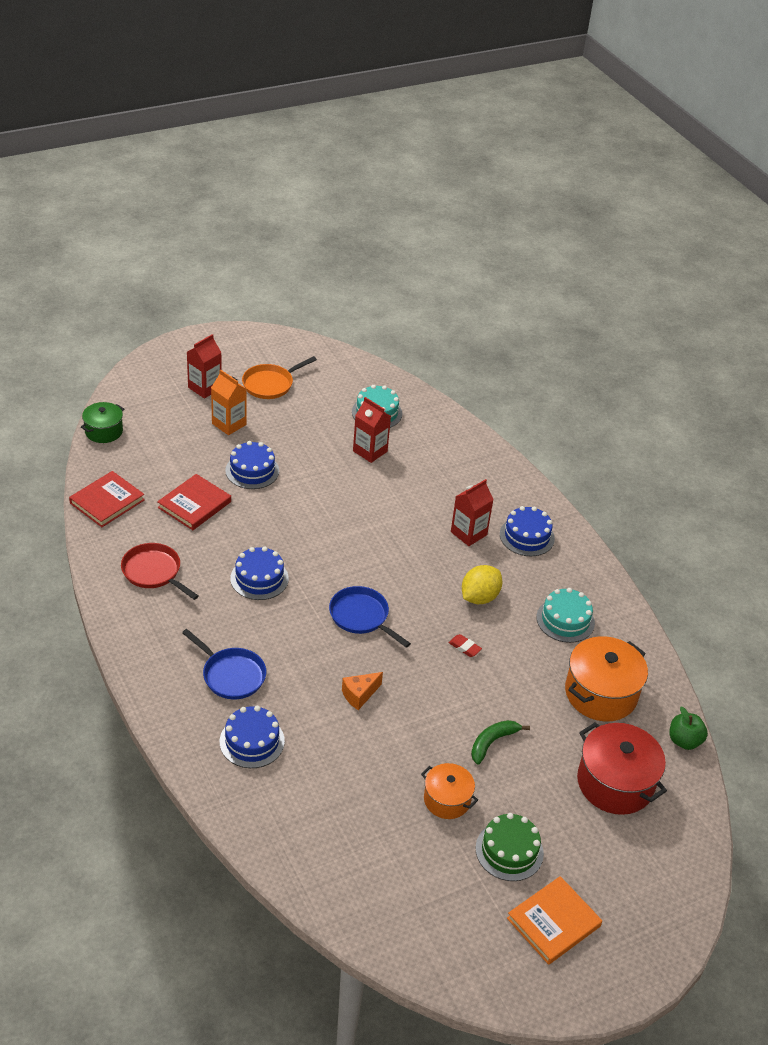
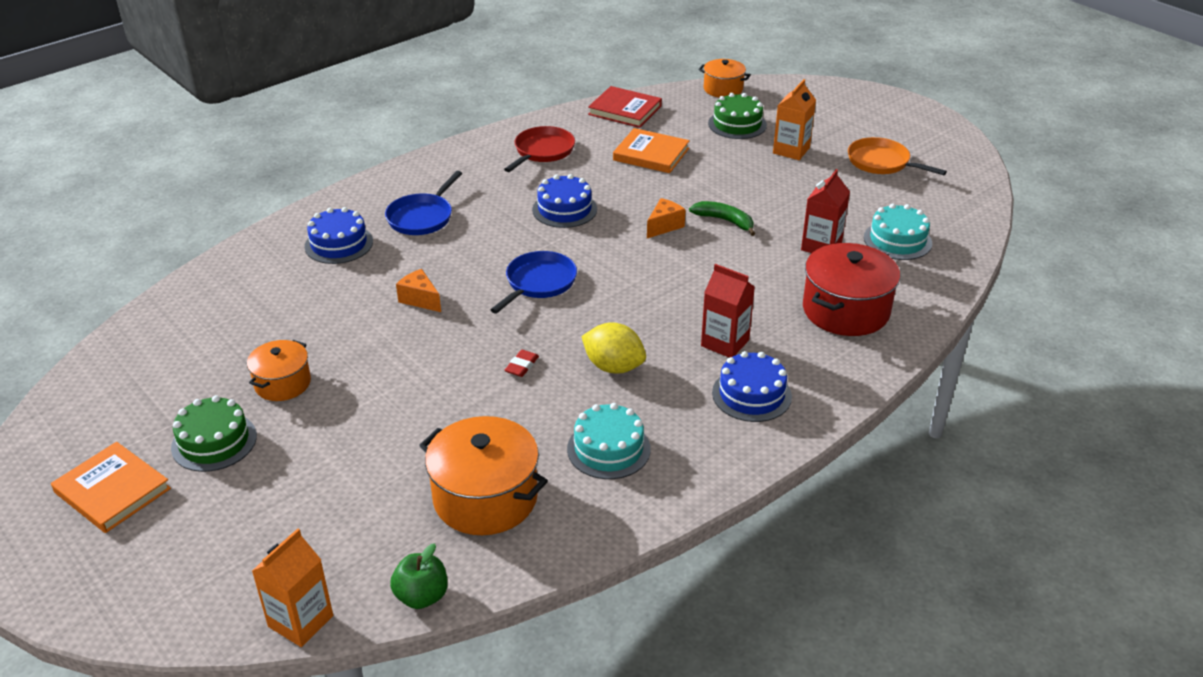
camera: 80 degrees right, 5 degrees down
green pot [81,402,124,443] -> orange pot [698,59,751,97]
red book [157,474,231,530] -> orange book [613,128,690,173]
red carton [187,334,222,398] -> none
blue cake [225,441,279,489] -> none
green banana [471,720,530,764] -> green banana moved to [689,201,755,236]
red pot [577,722,667,815] -> red pot moved to [803,243,900,336]
none -> orange carton [252,529,333,647]
none -> orange cheese [647,198,686,238]
none -> green cake [708,93,767,139]

